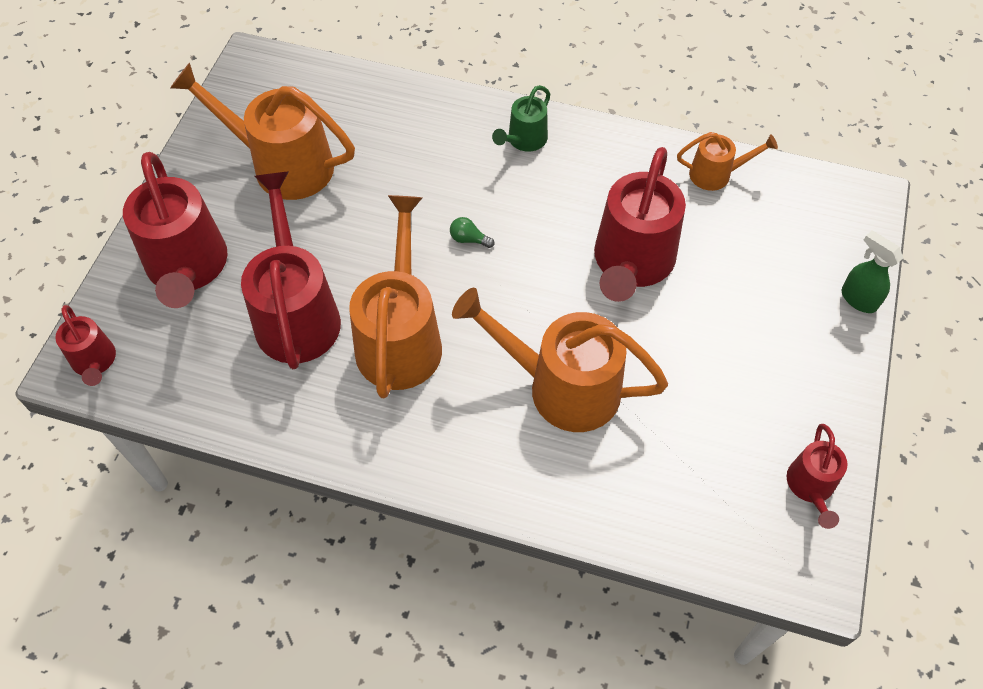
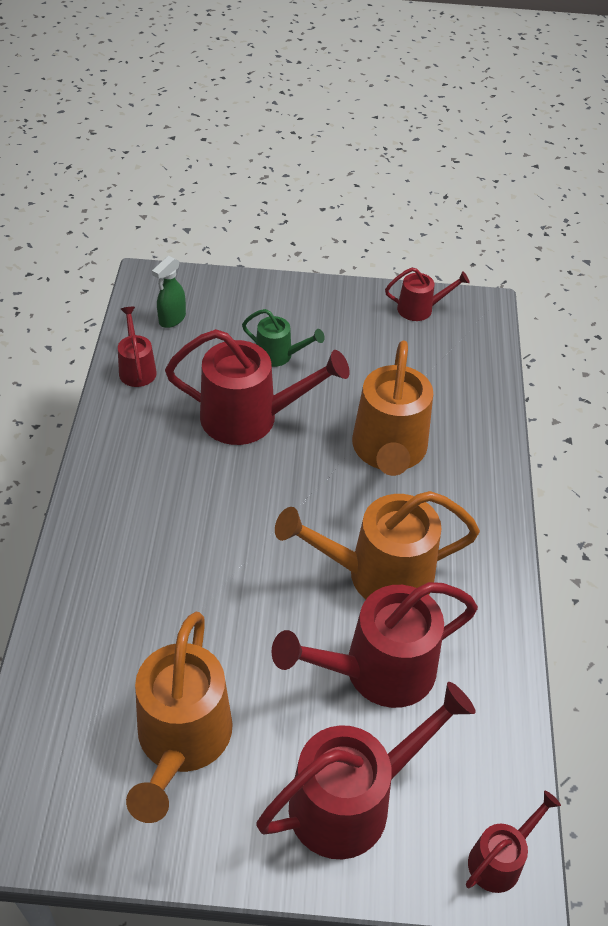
camera: 105 degrees left, 10 degrees down
green light bulb [450,217,494,248] -> none
green watering can [492,85,550,152] -> green watering can moved to [242,309,325,367]
orange watering can [677,132,778,191] -> red watering can [118,307,157,387]
green spray bottle [842,230,903,313] -> green spray bottle moved to [152,256,186,328]

